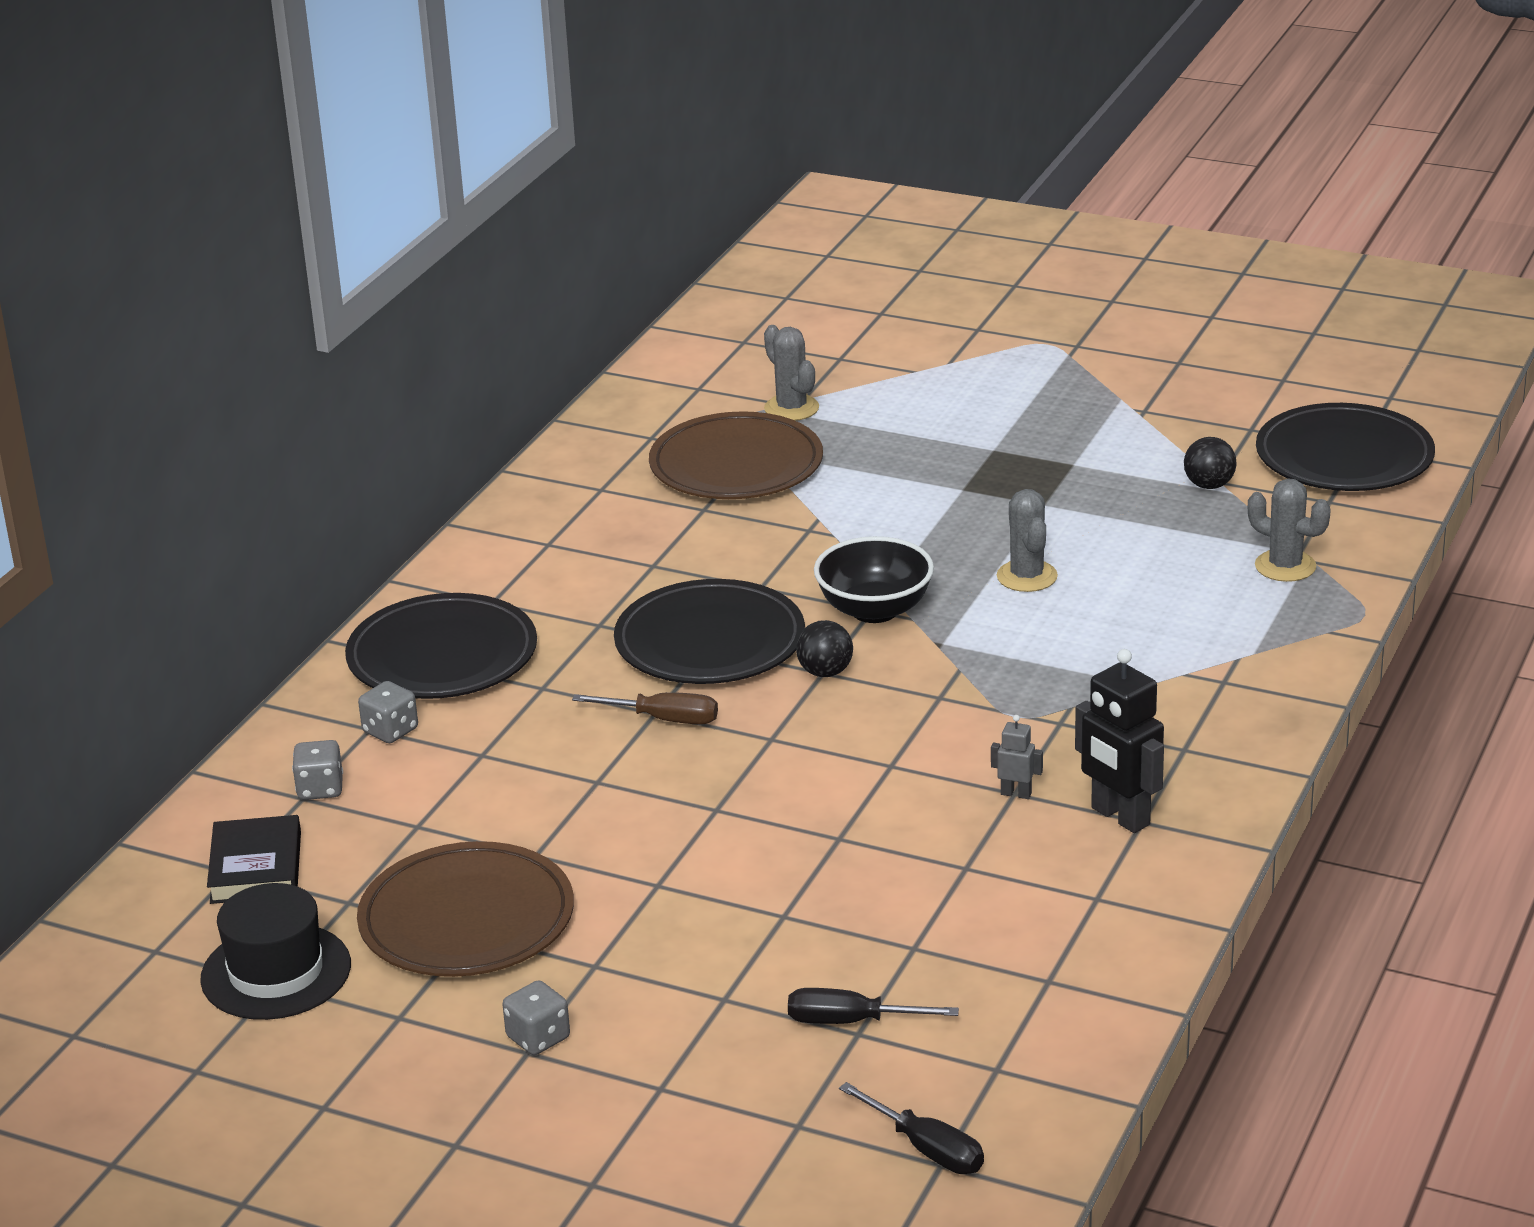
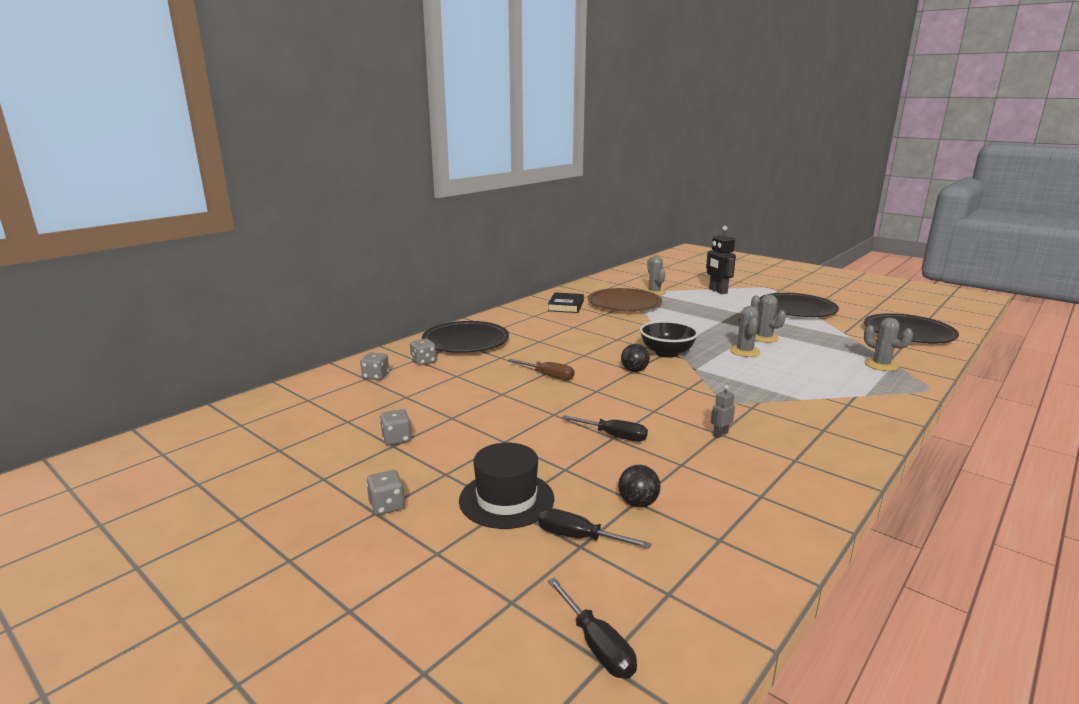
camera: 15 degrees right, 10 degrees down
black hat [200,883,351,1020] -> black hat moved to [459,443,554,529]
black book [207,815,301,904] -> black book moved to [548,292,584,313]
brown plate [357,841,574,977] -> grey dice [380,409,412,445]
black plate [614,579,805,684] -> black plate moved to [760,293,839,317]
grey robot [991,715,1043,799] -> grey robot turned 75 degrees counterclockwise [711,385,735,438]
black robot [1075,649,1164,833] -> black robot moved to [706,226,736,294]
black ball [1184,437,1237,489] -> black ball moved to [618,465,661,507]
none -> black screwdriver [562,415,648,442]
none -> grey cactus [751,294,786,343]

